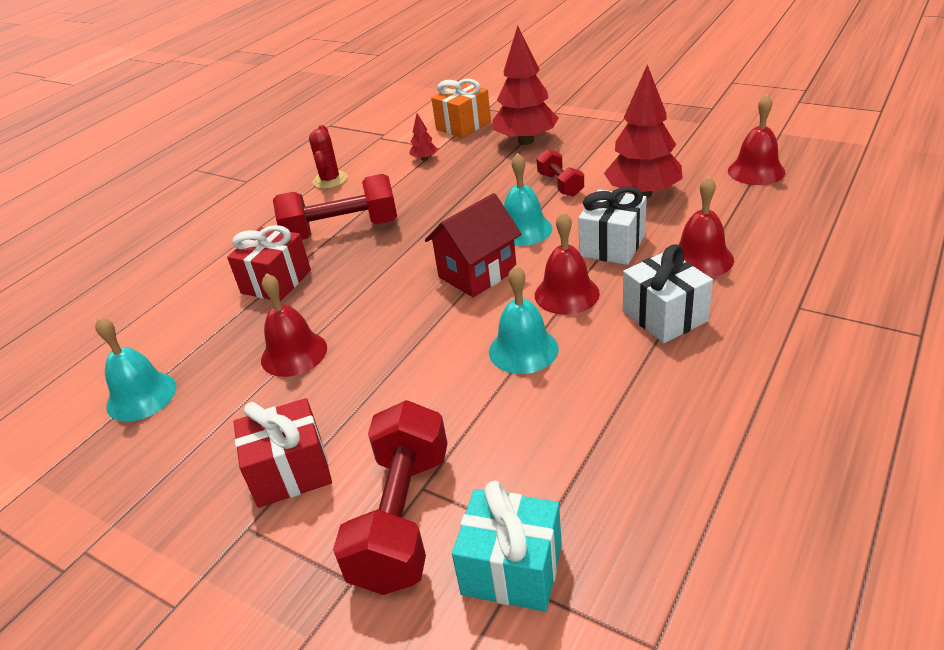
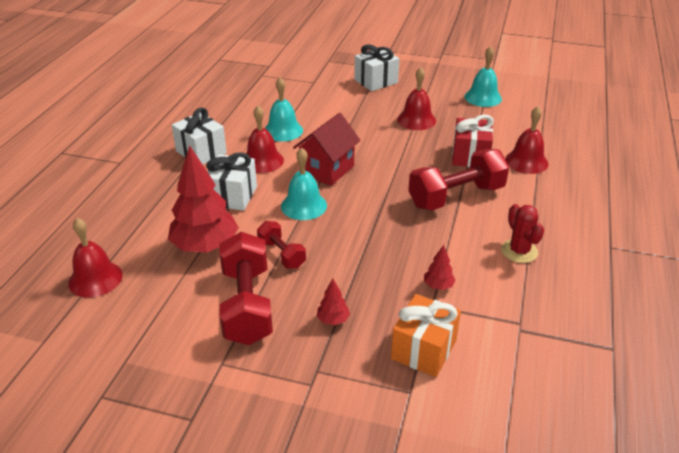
camera: 160 degrees right, 0 degrees up
red gift [234,398,332,508] -> white gift [354,44,399,91]
red dumbbell [333,400,447,595] -> red dumbbell moved to [219,232,273,345]
turquoise gift [452,480,562,612] -> none
red tree [493,26,559,145] -> red tree [317,279,350,325], size x0.43
red bell [678,176,734,277] -> red bell moved to [505,106,548,174]

